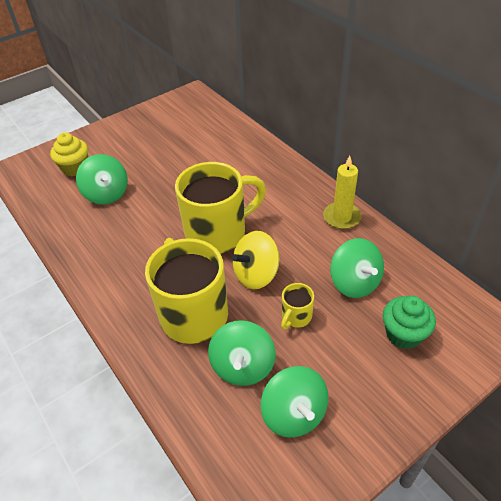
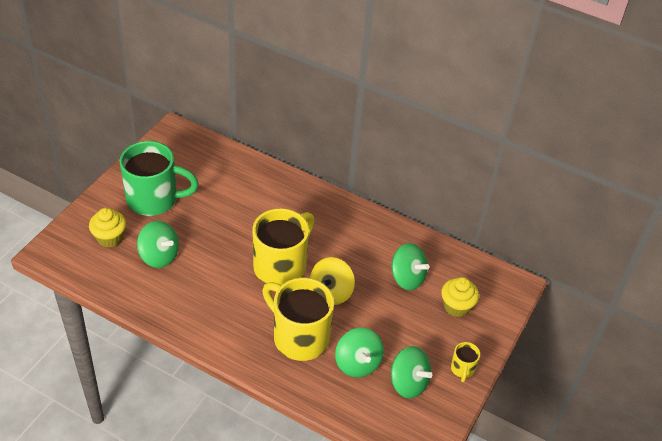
camera: 30 degrees left, 0 degrees up
yellow mug [281,283,314,330] -> yellow mug moved to [451,342,480,382]
yellow candle [323,156,362,229] -> none
green cupcake [383,296,436,349] -> yellow cupcake [441,277,479,317]
none -> green mug [119,141,199,216]

